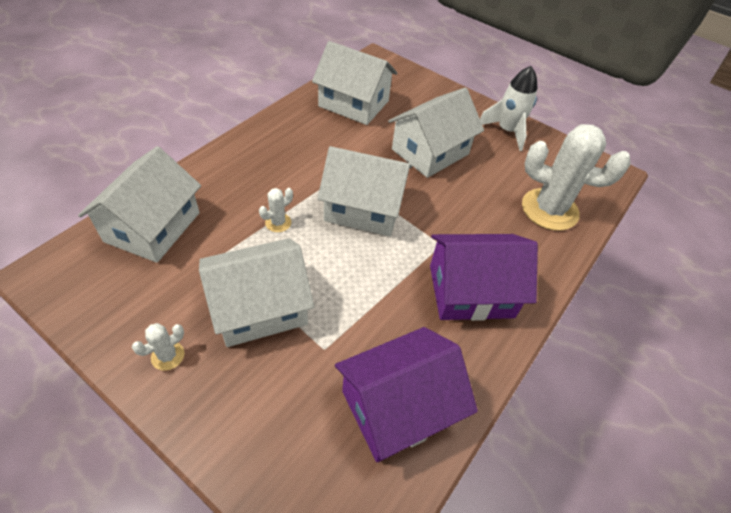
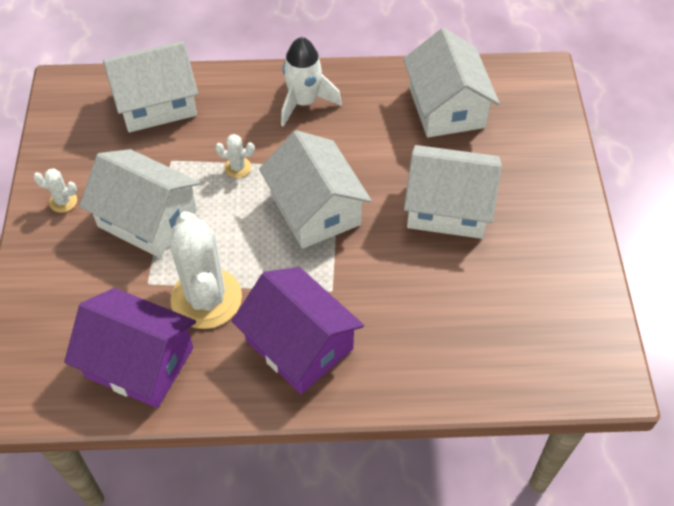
camera: 55 degrees right, 5 degrees up
white rocket [480,66,537,151] -> white rocket moved to [281,37,342,127]
white cactus [522,124,630,231] -> white cactus moved to [170,211,242,329]

